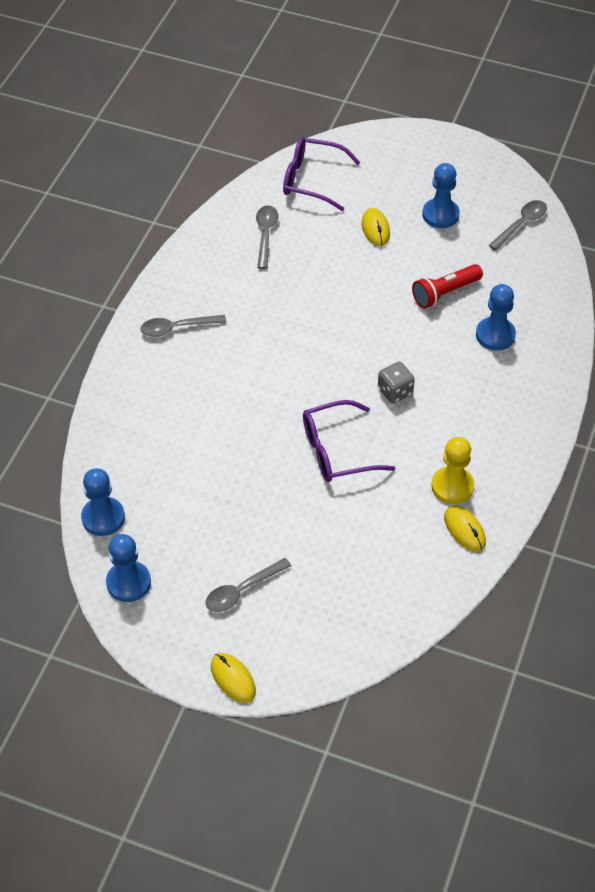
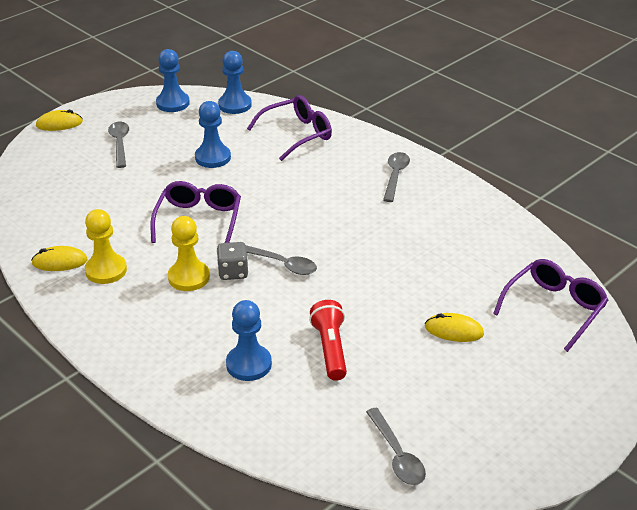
camera: 115 degrees right, 15 degrees down
grey spoon [256,206,279,269] -> grey spoon moved to [246,245,317,275]
blue pawn [422,163,460,228] -> blue pawn moved to [195,101,231,168]
none -> yellow pawn [168,216,210,291]
none -> purple glasses [247,95,332,161]

